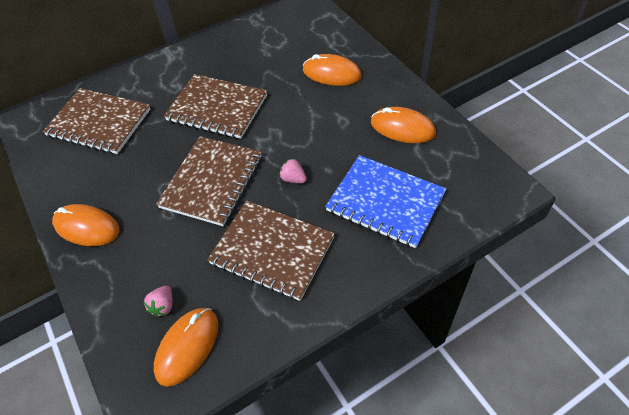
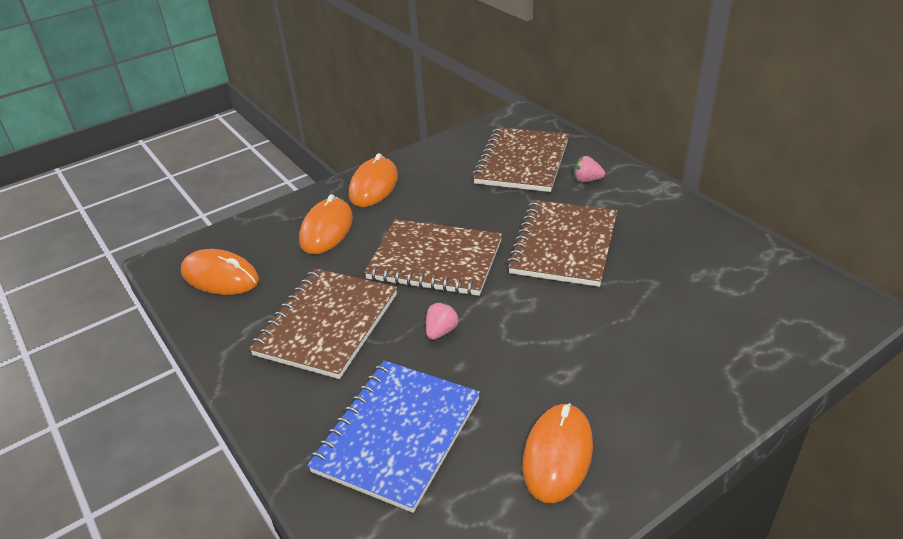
camera: 85 degrees right, 15 degrees down
pink strawberry [144,286,172,317] -> pink strawberry moved to [574,156,605,182]
orange mouse [303,54,362,86] -> orange mouse moved to [299,194,353,254]

